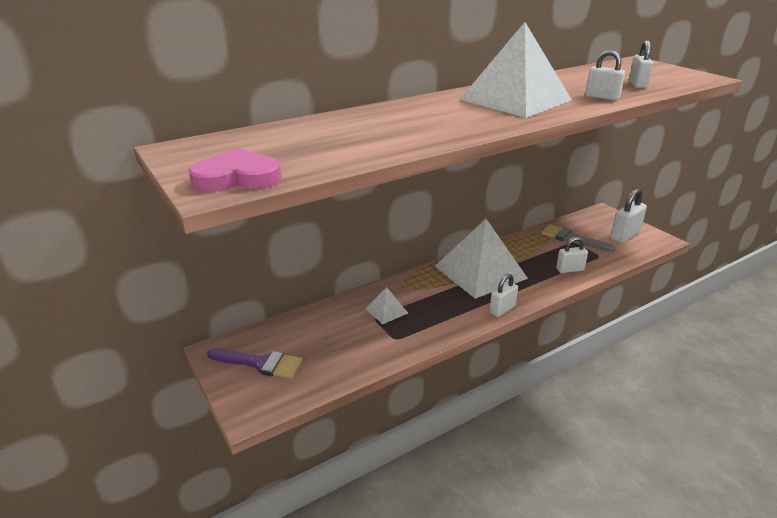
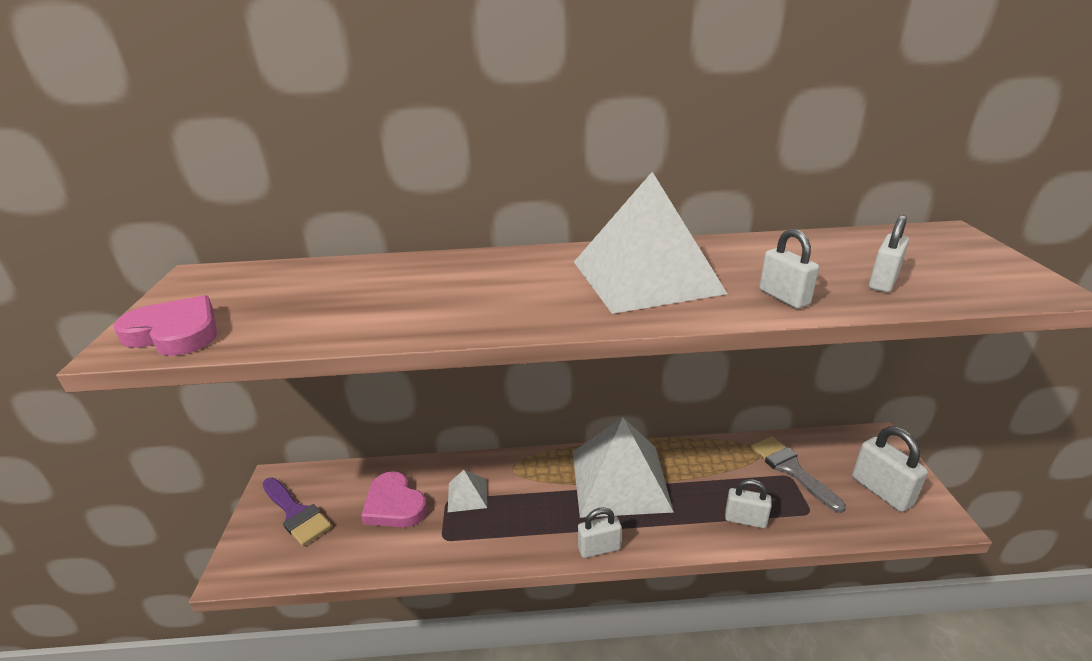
camera: 30 degrees right, 0 degrees up
white padlock [611,188,647,243] -> white padlock turned 75 degrees clockwise [852,426,928,512]
none -> pink heart [361,471,427,527]

